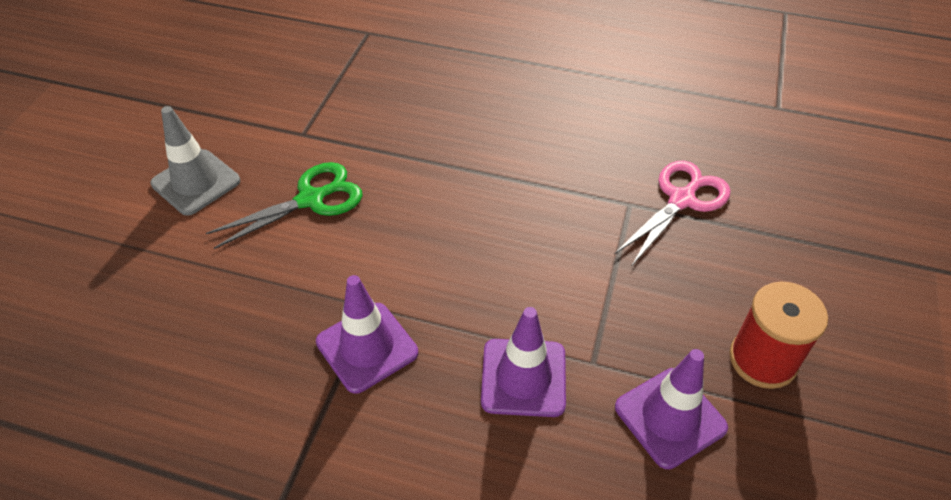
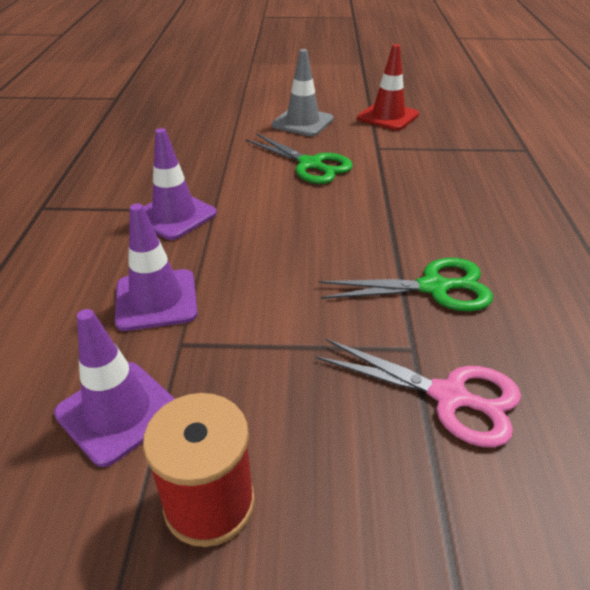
camera: 75 degrees right, 10 degrees down
none -> green scissors [319,258,493,311]
none -> red traffic cone [357,44,419,130]

